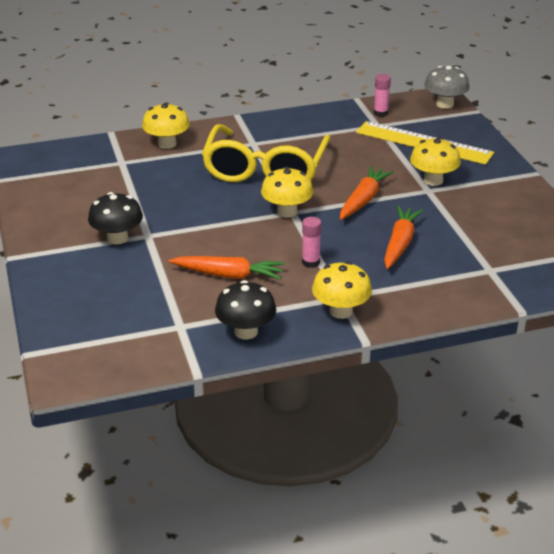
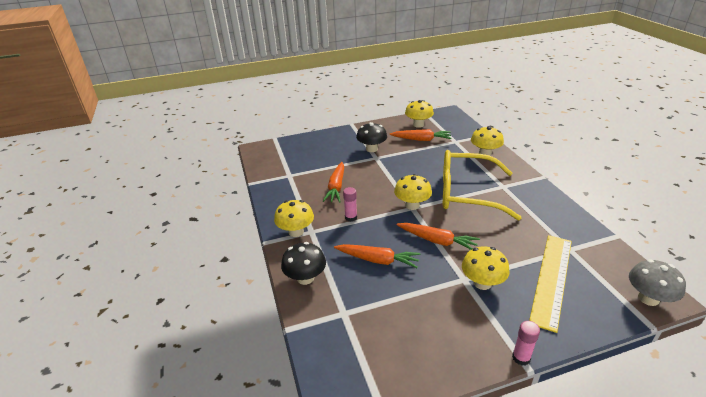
camera: 90 degrees right, 0 degrees up
black mushroom [215,280,276,339] -> black mushroom moved to [281,242,326,285]
pink glue stick [374,74,391,117] -> pink glue stick moved to [512,321,540,366]
none -> orange carrot [390,129,452,141]
none -> yellow mushroom [405,100,434,128]

